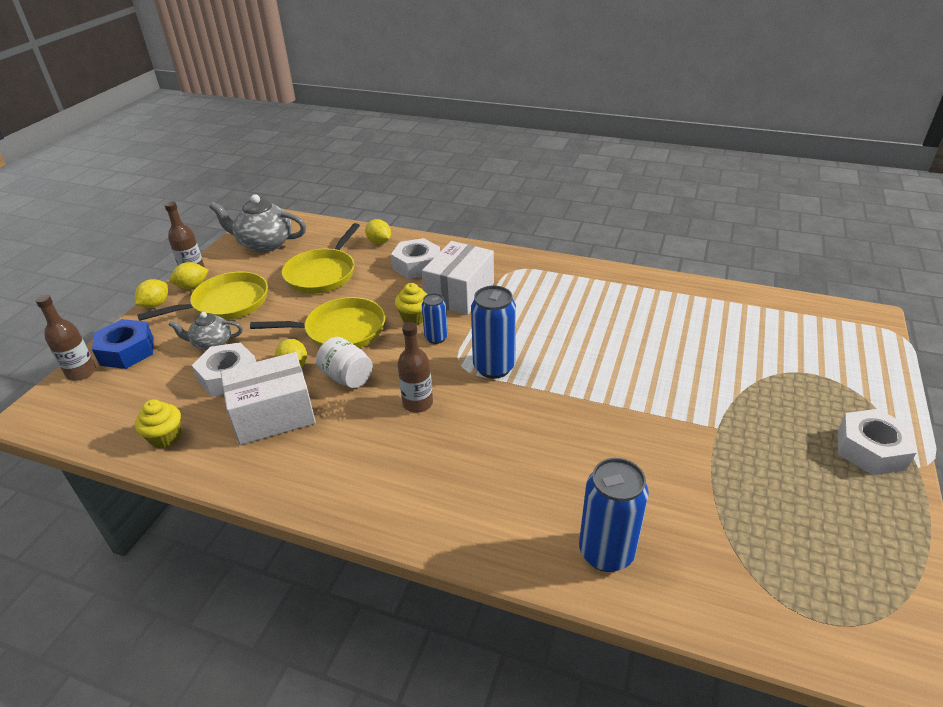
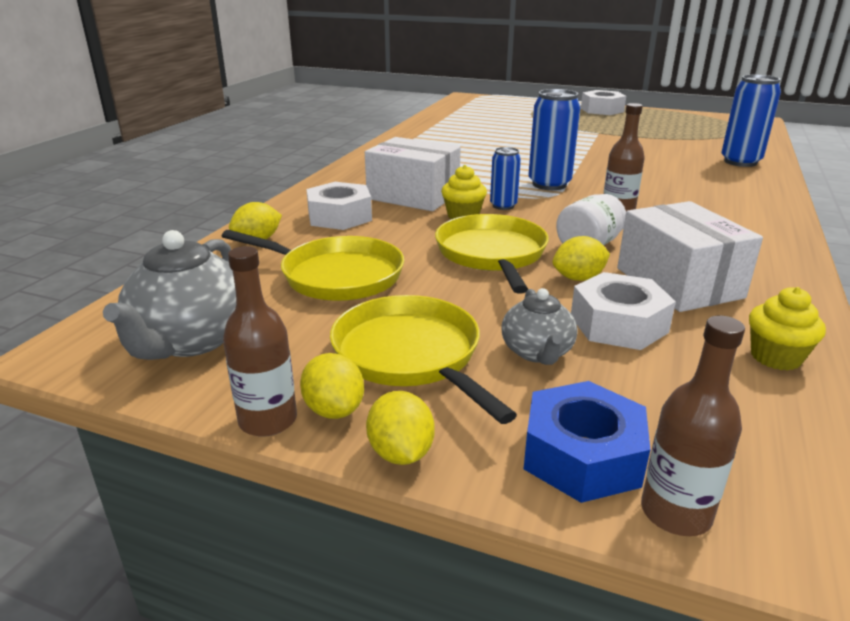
camera: 90 degrees left, 10 degrees down
yellow lemon [135,279,168,308] -> yellow lemon turned 45 degrees clockwise [366,391,435,465]

